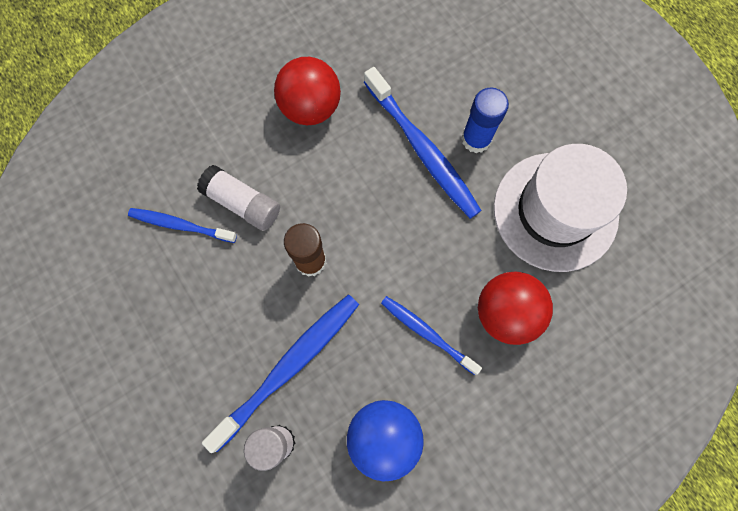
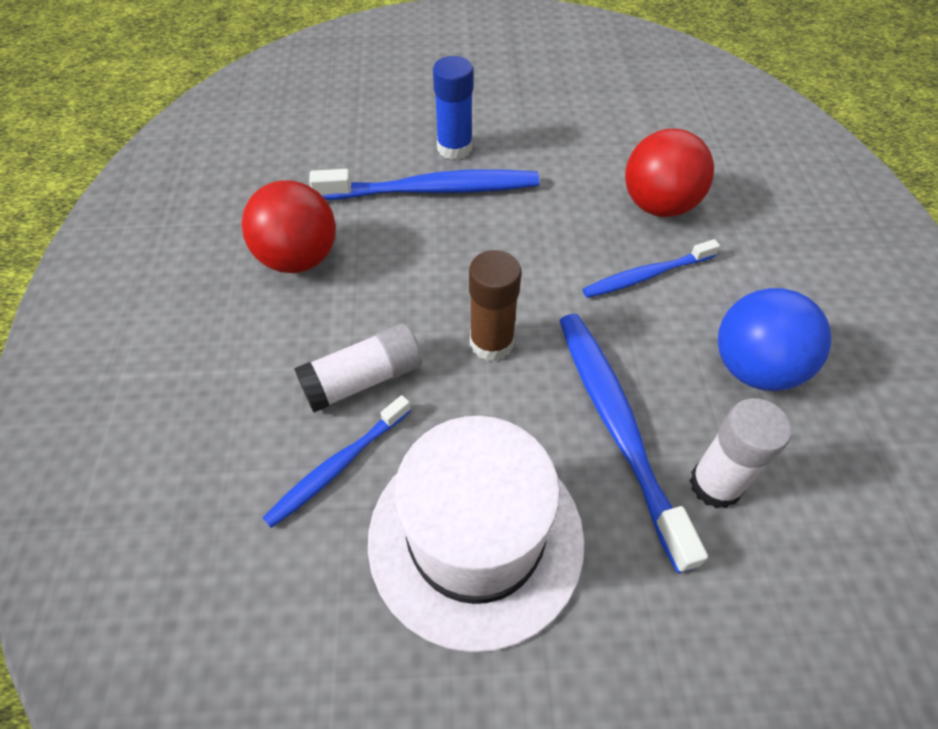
camera: 60 degrees left, 20 degrees down
white hat [494,144,627,272] -> white hat moved to [368,416,585,653]

